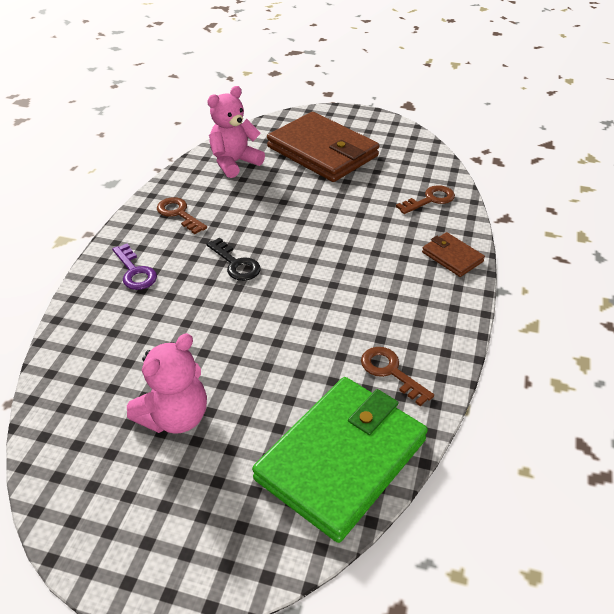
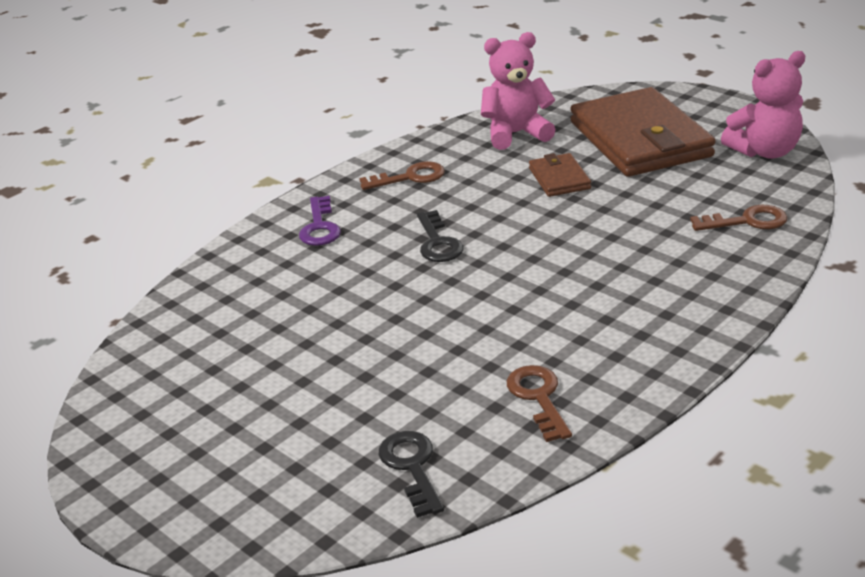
camera: 30 degrees right, 10 degrees down
pink teddy bear [127,333,207,434] -> pink teddy bear moved to [721,51,805,159]
brown key [157,197,207,234] -> brown key turned 90 degrees clockwise [359,161,445,190]
green wallet [252,377,428,543] -> black key [379,431,444,518]
brown wallet [422,232,485,277] -> brown wallet moved to [529,153,591,197]

